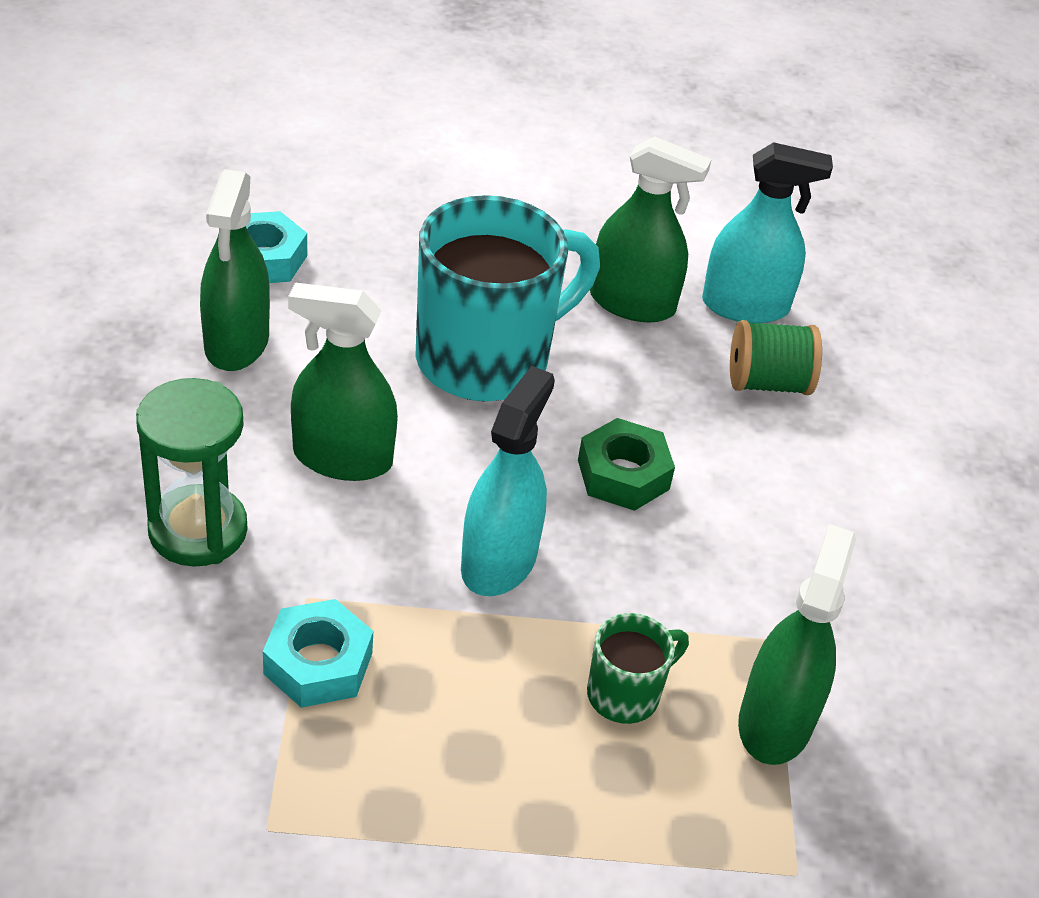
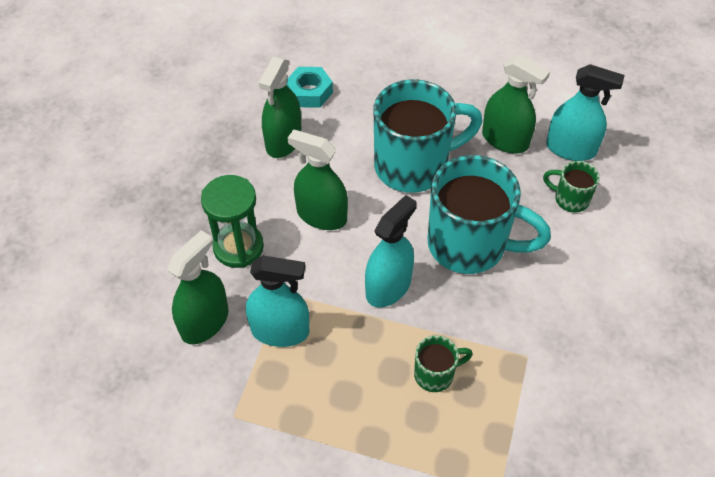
camera: 20 degrees right, 10 degrees up
turquoise nut [263,599,373,708] -> turquoise spray bottle [246,256,309,347]
green nut [578,418,675,511] -> turquoise mug [428,155,551,274]
green spool [730,320,822,395] -> green mug [543,161,600,213]
green spray bottle [738,524,856,765] -> green spray bottle moved to [167,230,229,344]

